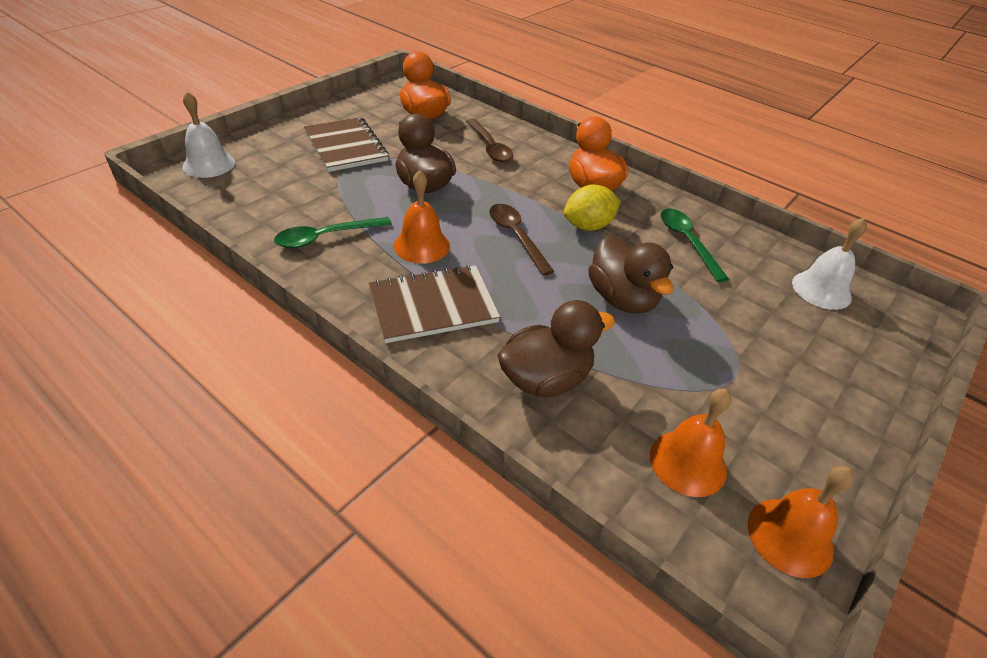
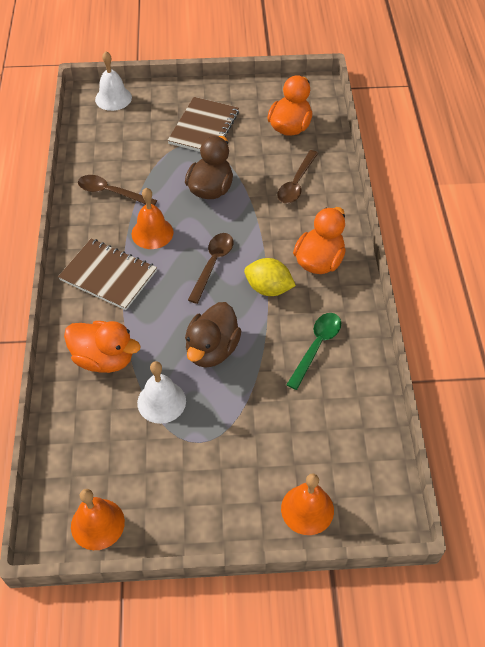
camera: 50 degrees right, 10 degrees up
green spoon [274,217,392,248] -> brown spoon [78,175,157,205]
brown duck [497,300,615,397] -> orange duck [64,321,141,373]
orange bell [650,389,732,497] -> orange bell moved to [281,473,334,535]
white bell [792,218,867,310] -> white bell moved to [137,361,186,424]

